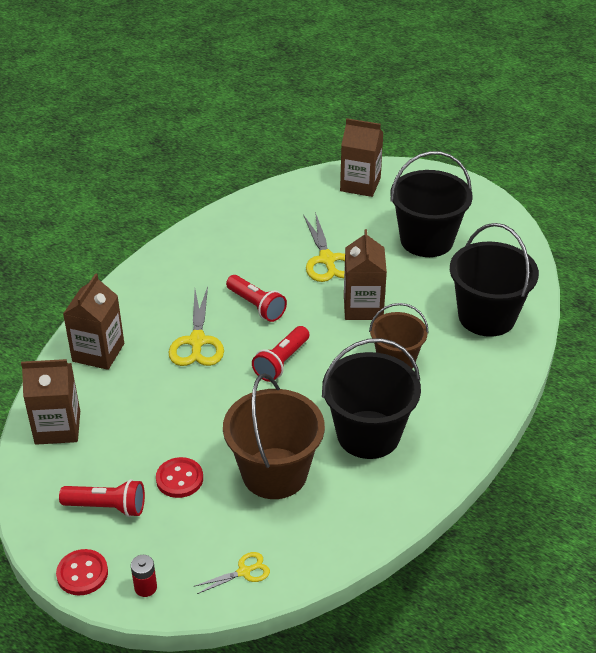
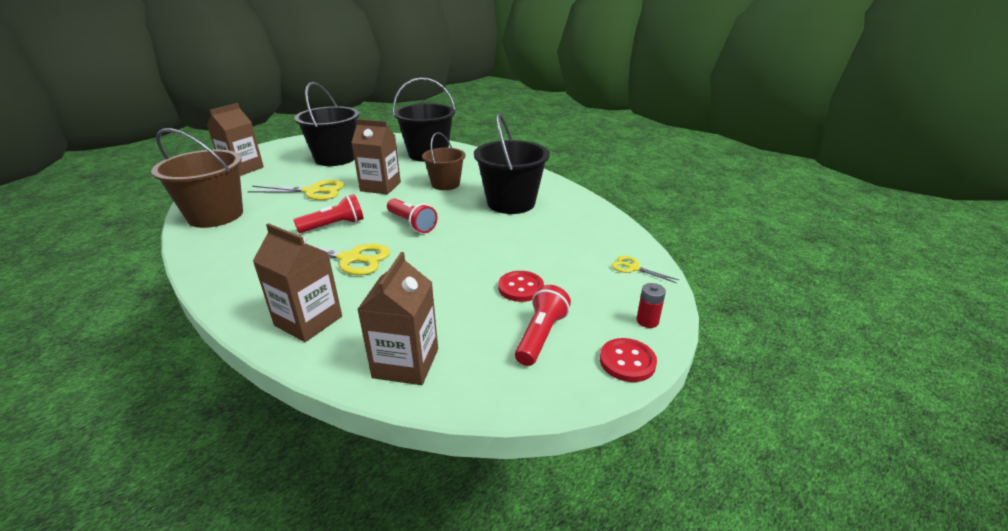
camera: 75 degrees left, 10 degrees down
yellow scissors [193,552,270,594] -> yellow scissors turned 45 degrees counterclockwise [612,256,679,283]
brown bucket [223,373,325,499] -> brown bucket moved to [151,128,243,228]

